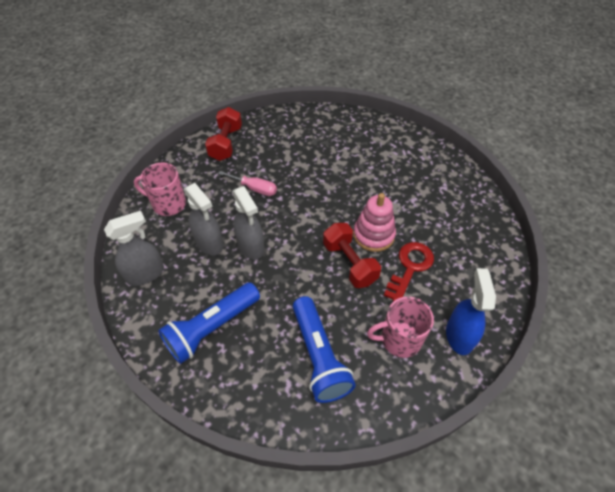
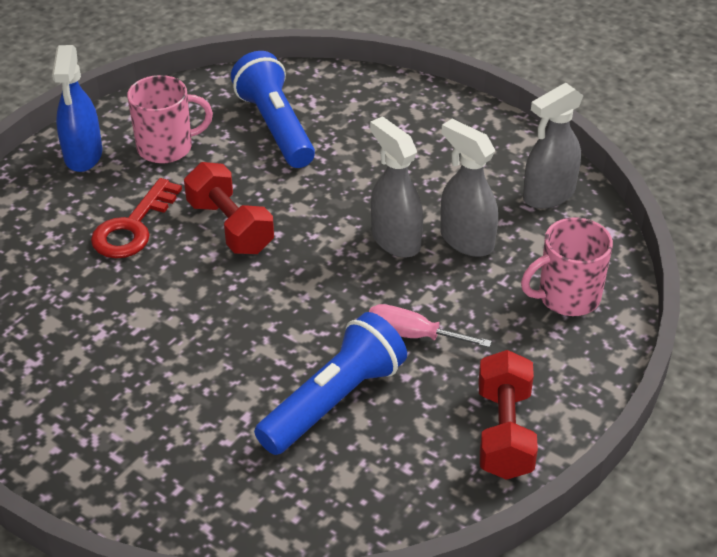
camera: 175 degrees right, 10 degrees down
pink mug [134,162,186,216] -> pink mug turned 150 degrees clockwise [521,217,613,316]
blue flashlight [158,282,260,364] -> blue flashlight moved to [254,312,407,455]
pink stacking toy [353,193,396,252] -> none

